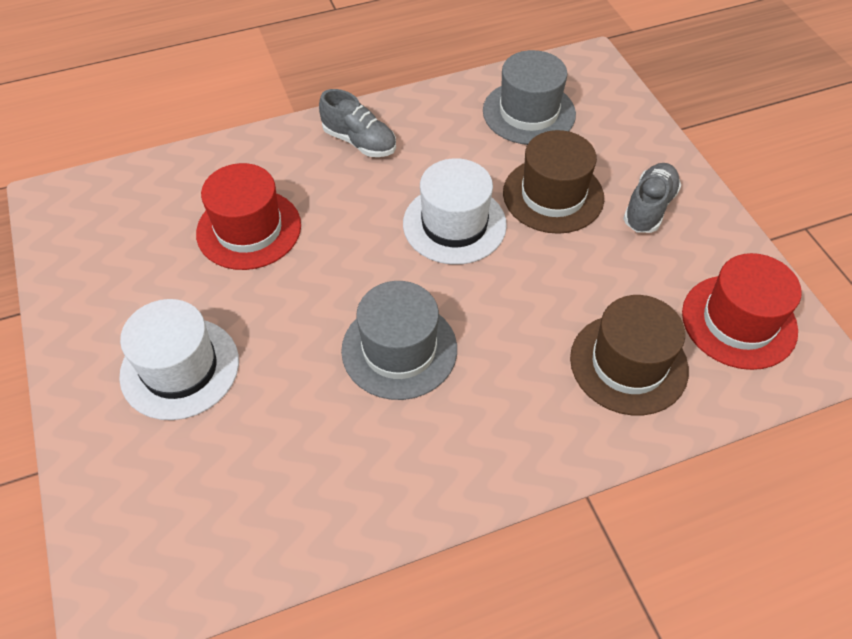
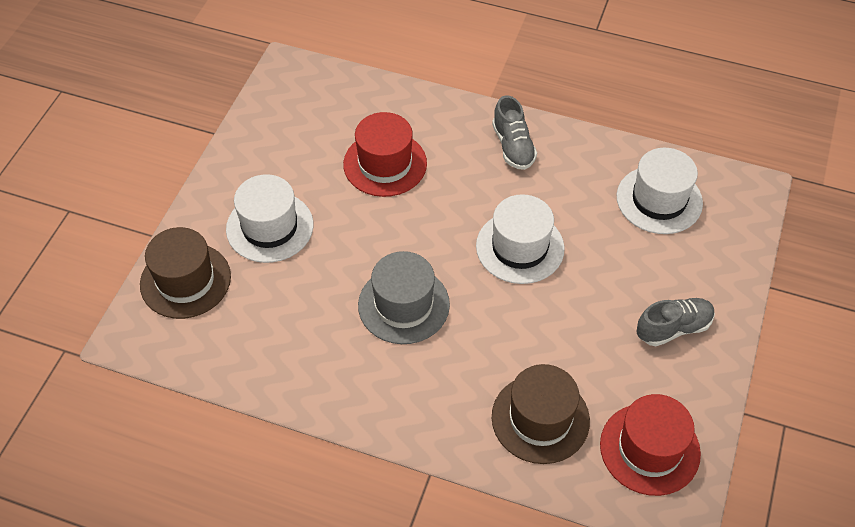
camera: 40 degrees right, 0 degrees up
grey hat [483,50,576,145] -> white hat [617,148,703,234]
brown hat [503,130,604,234] -> brown hat moved to [140,227,231,319]

